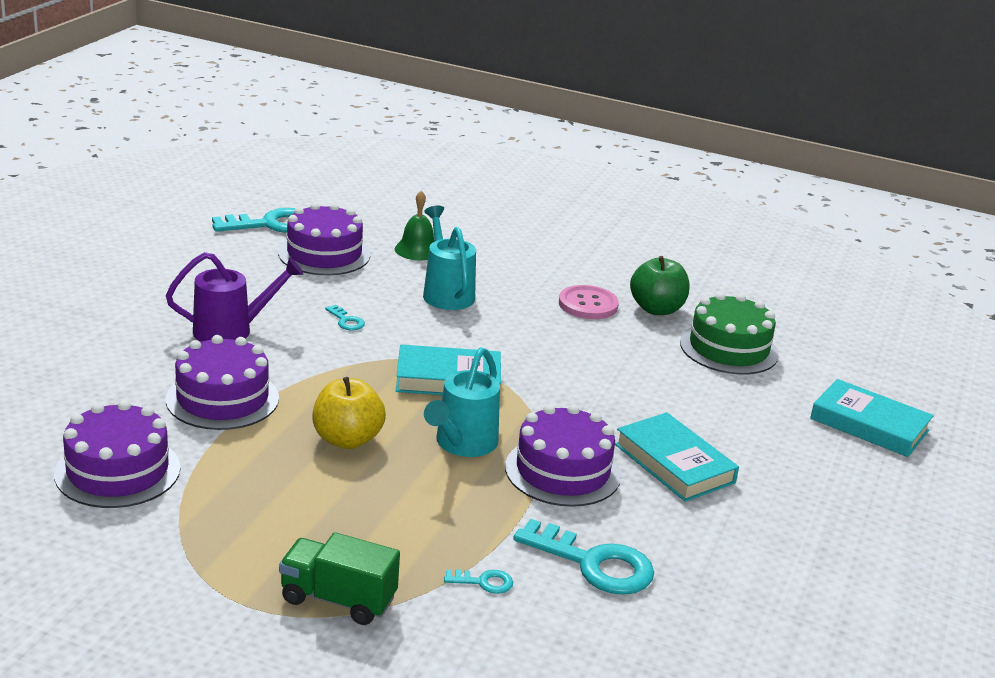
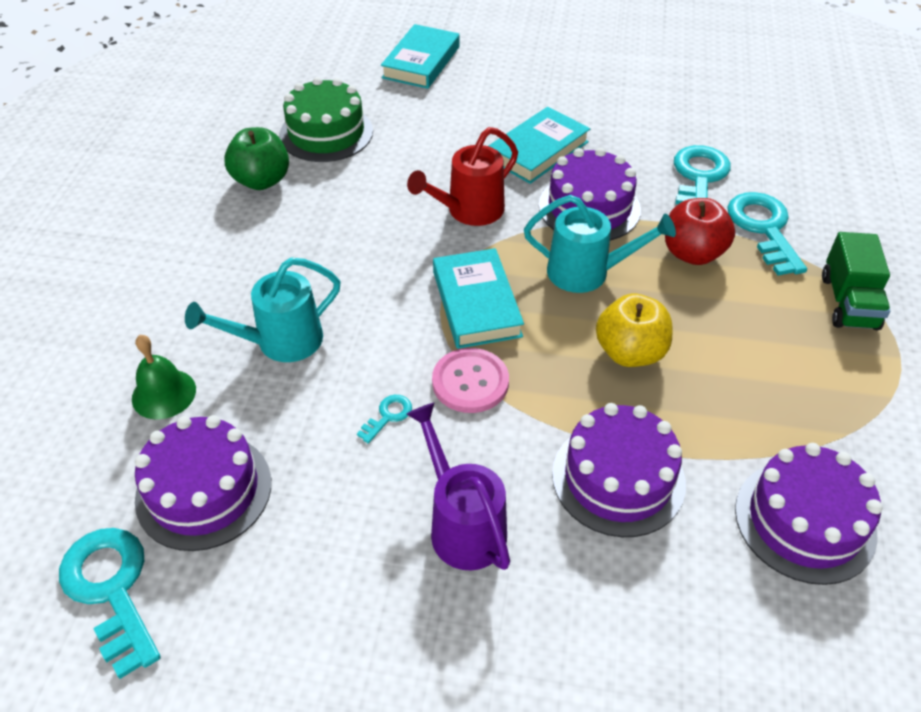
camera: 100 degrees left, 20 degrees up
turquoise key [444,569,513,594] -> turquoise key [727,192,807,276], size x2.18
pink button [559,285,619,319] -> pink button moved to [432,348,509,413]
none -> red watering can [407,127,518,226]
none -> red apple [665,198,735,265]

